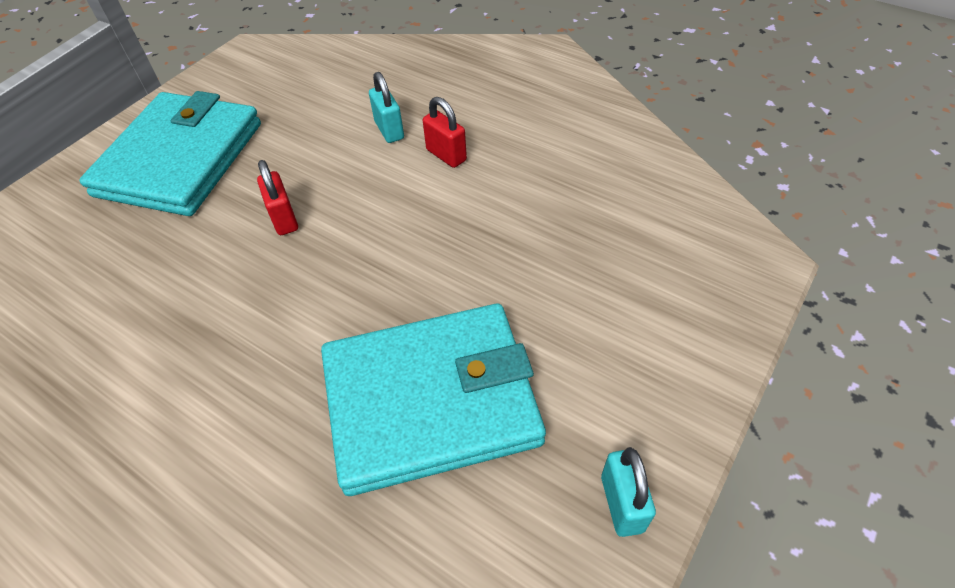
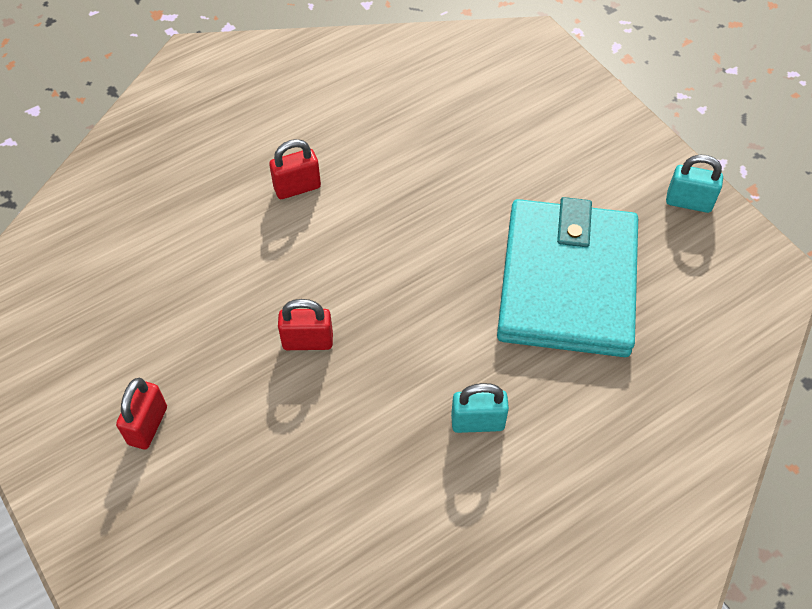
camera: 70 degrees left, 5 degrees up
turquoise wallet [79,91,261,216] -> red padlock [116,378,167,449]
turquoise padlock [369,72,404,143] -> turquoise padlock moved to [451,383,509,433]

